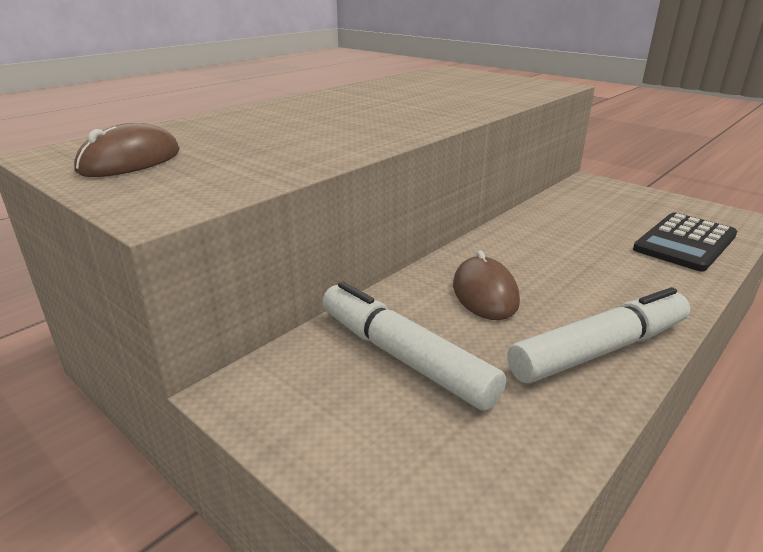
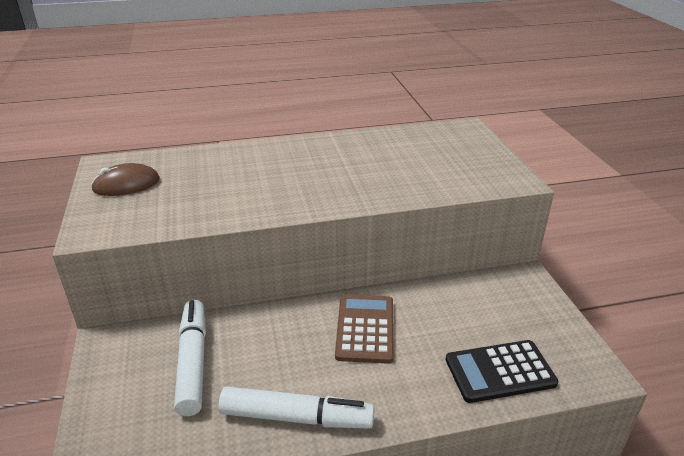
camera: 35 degrees right, 5 degrees up
brown mouse [453,250,520,320] -> none
none -> brown calculator [335,295,394,364]

